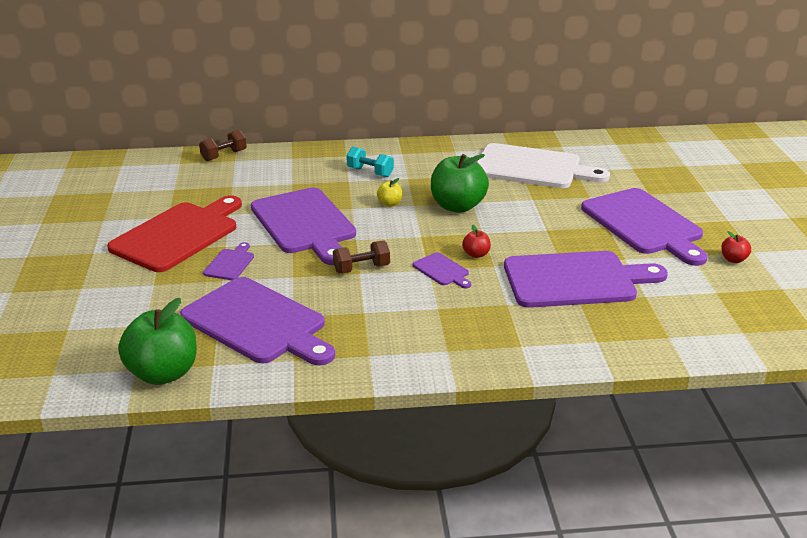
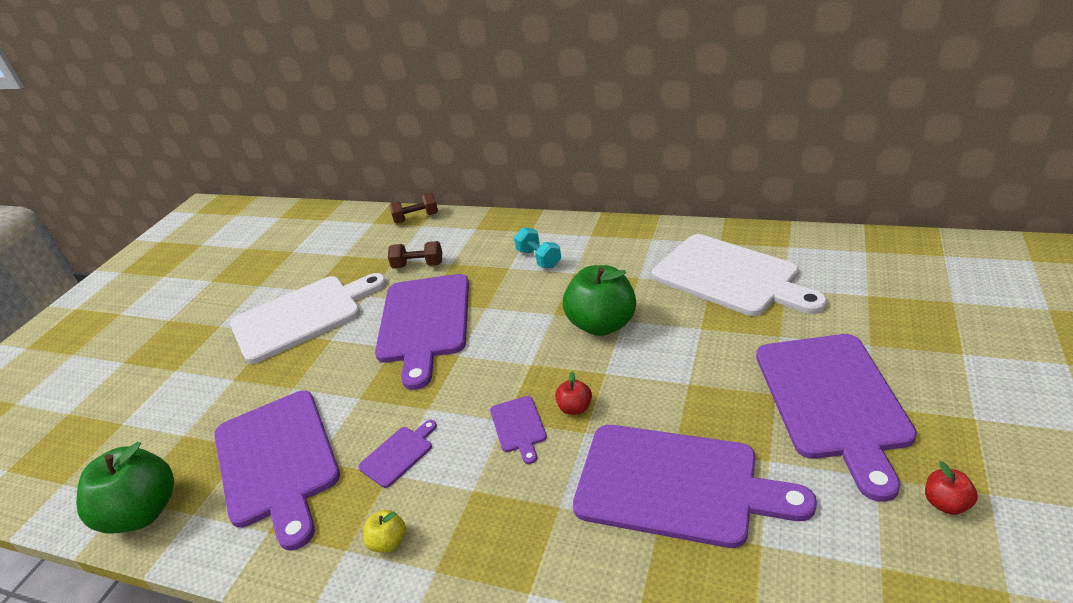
camera: 30 degrees right, 5 degrees up
red cutting board [107,195,242,272] -> white cutting board [230,273,387,364]
purple cutting board [203,242,254,280] -> purple cutting board moved to [358,420,437,488]
brown dumbbell [333,241,390,274] -> brown dumbbell moved to [388,241,442,268]
yellow apple [377,178,402,207] -> yellow apple moved to [363,510,406,553]

